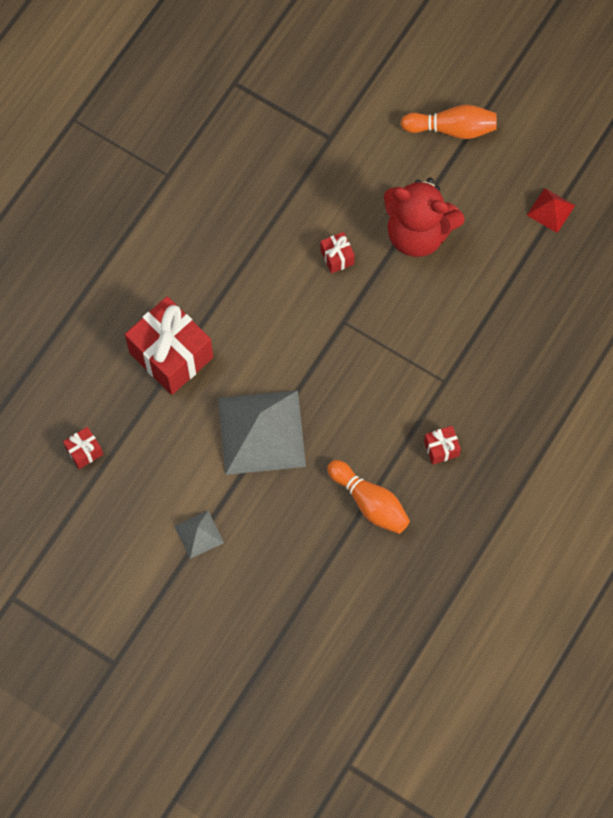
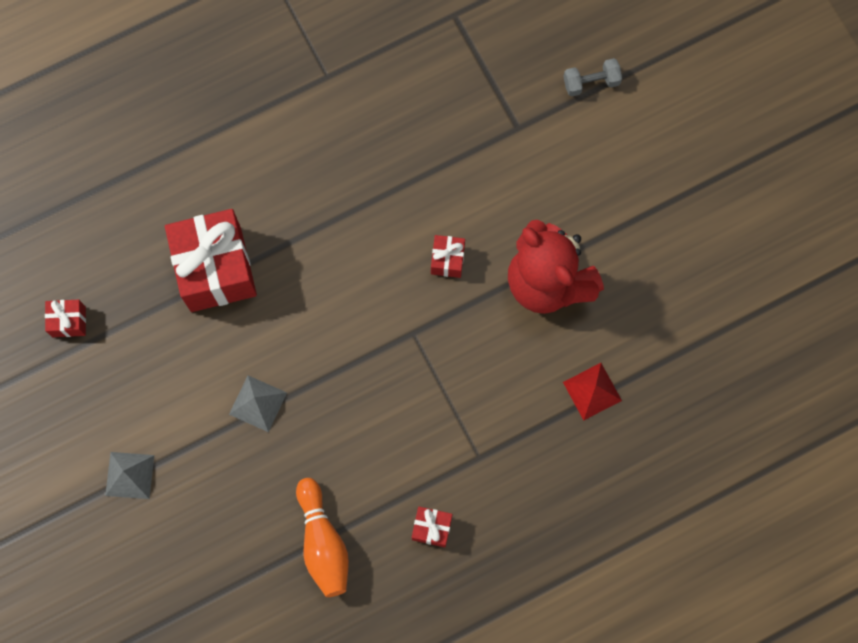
camera: 30 degrees right, 5 degrees up
grey pyramid [218,390,306,475] -> grey pyramid [229,375,287,432], size x0.46
orange bowling pin [401,105,497,139] -> none
red pyramid [527,188,575,233] -> red pyramid moved to [563,363,622,420]
none -> grey dumbbell [564,58,622,97]

